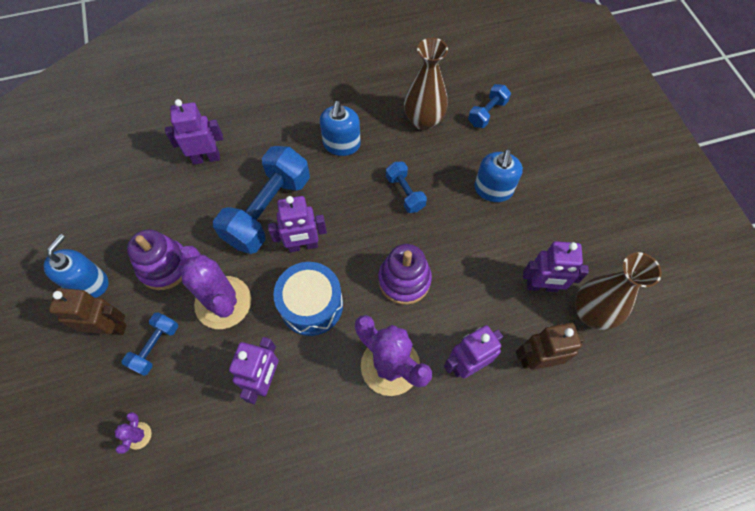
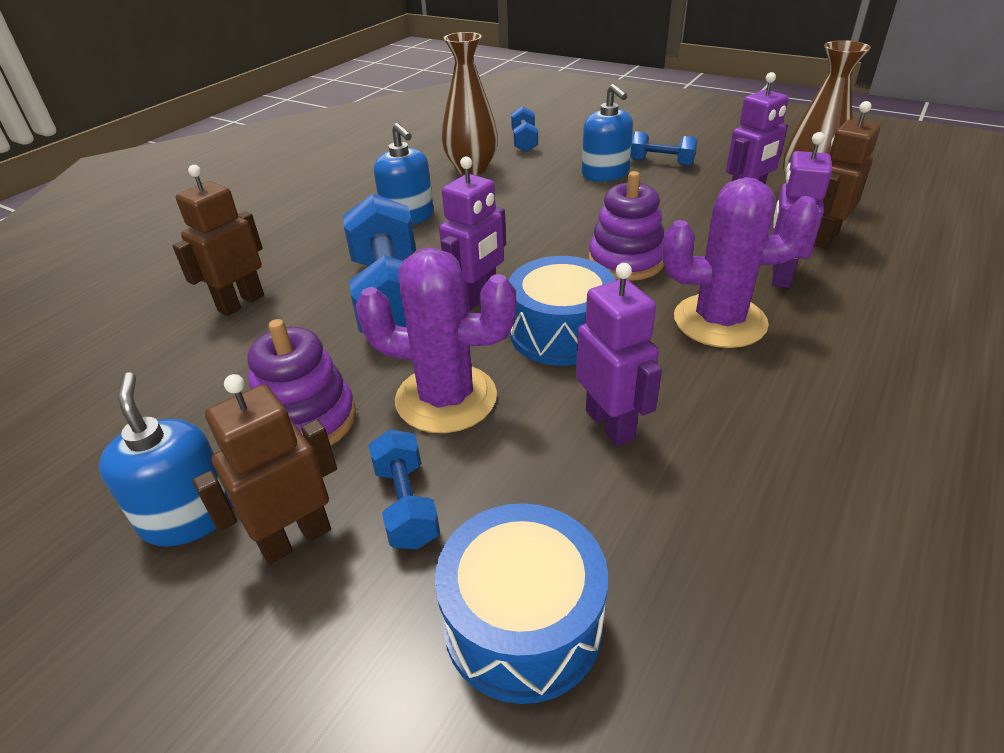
camera: 40 degrees left, 25 degrees down
purple cactus [114,412,152,454] -> blue drum [435,503,608,704]
purple robot [165,99,223,165] -> brown robot [173,165,264,316]
blue dumbbell [386,162,427,213] -> blue dumbbell moved to [630,131,697,166]

